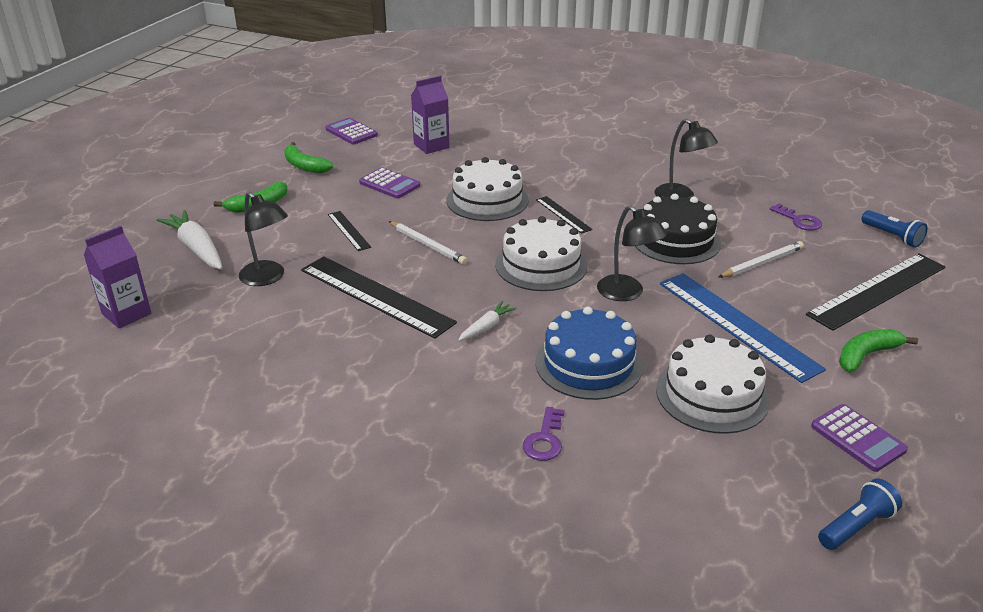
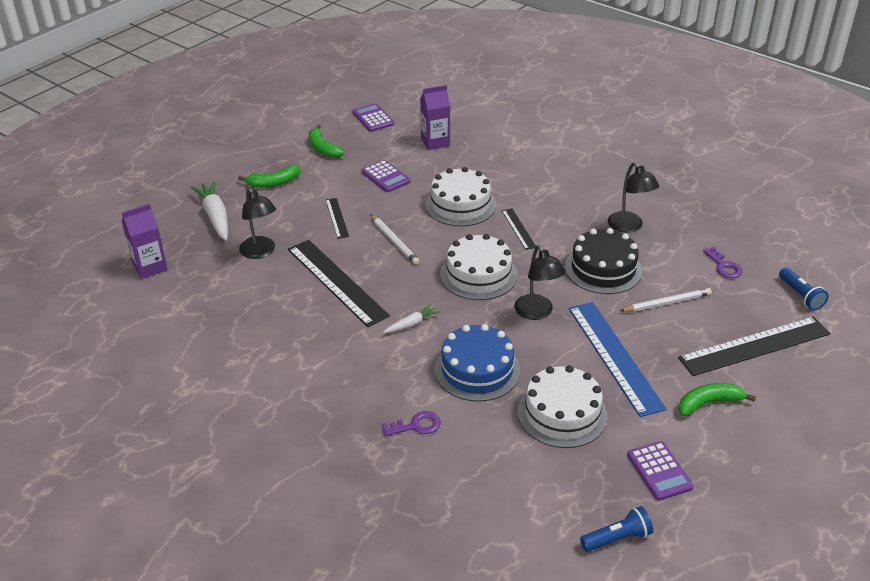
camera: 15 degrees right, 5 degrees up
purple key [523,407,565,461] -> purple key turned 135 degrees counterclockwise [382,411,441,437]

